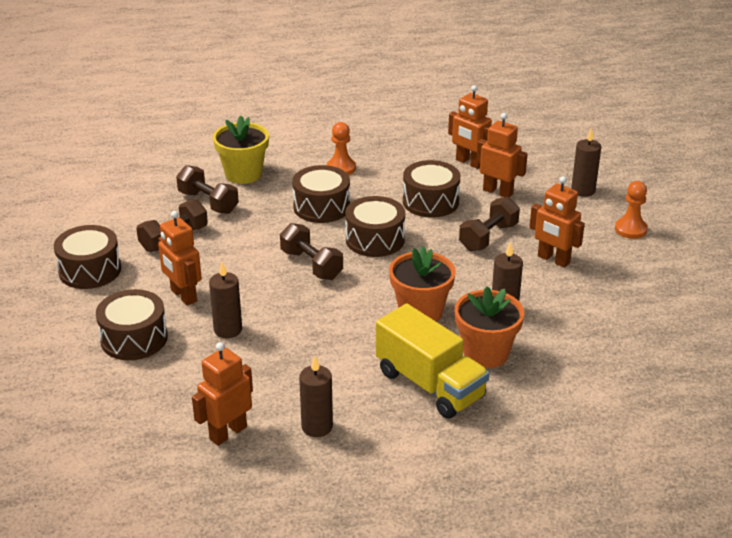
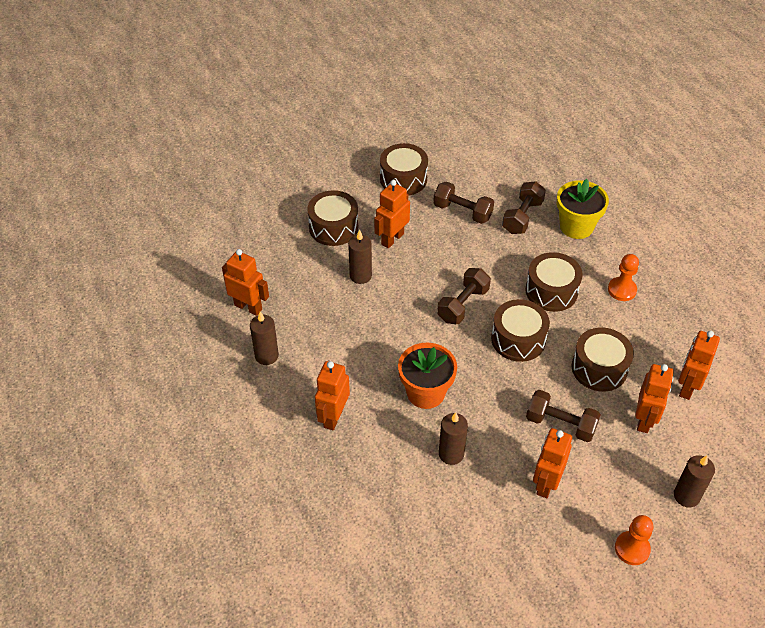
camera: 75 degrees right, 15 degrees up
yellow truck [376,303,489,419] -> orange robot [315,361,350,430]
orange flower pot [455,286,524,368] -> none

